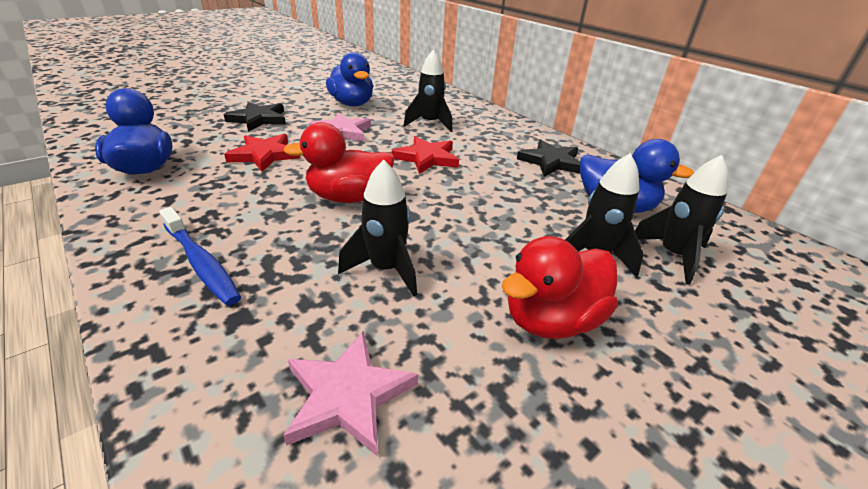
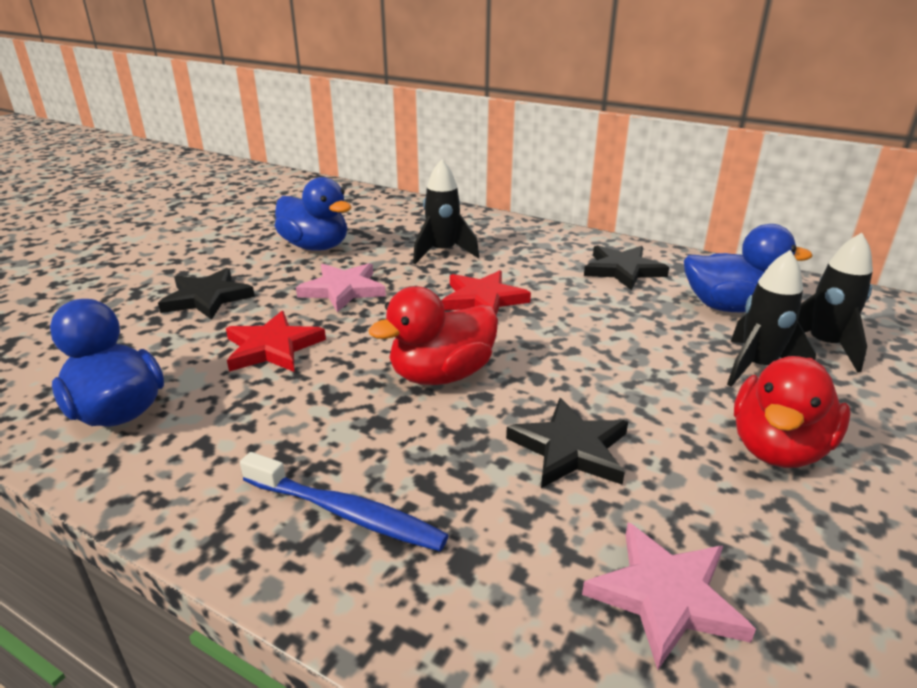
camera: 20 degrees left, 5 degrees down
black rocket [338,160,417,297] -> black star [506,398,628,488]

